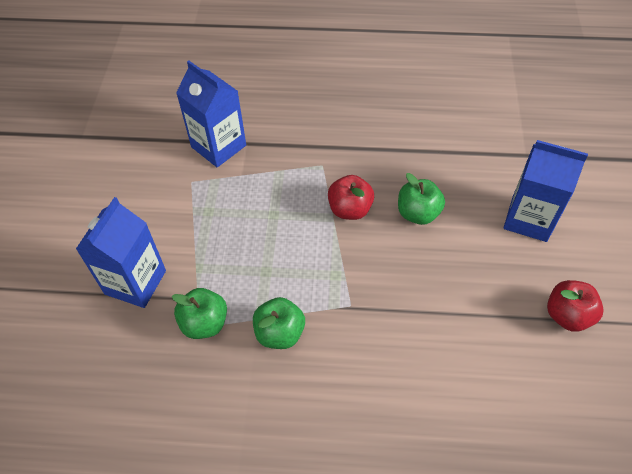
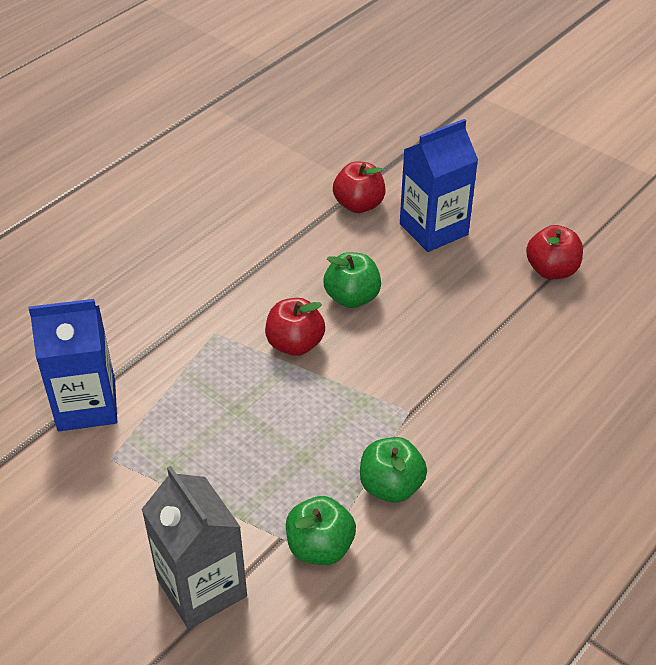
camera: 55 degrees left, 10 degrees down
blue carton [76,197,166,308] -> grey carton [141,466,247,629]
none -> red apple [333,161,385,213]

